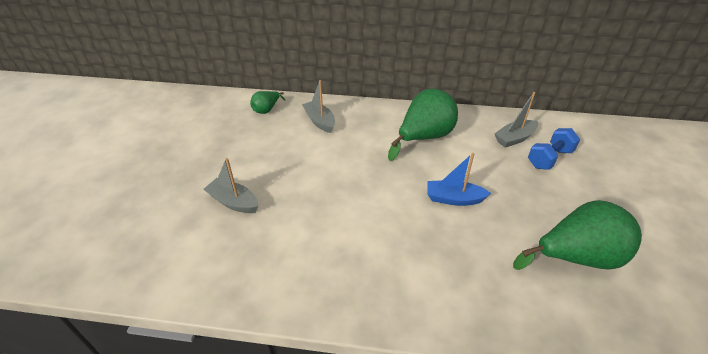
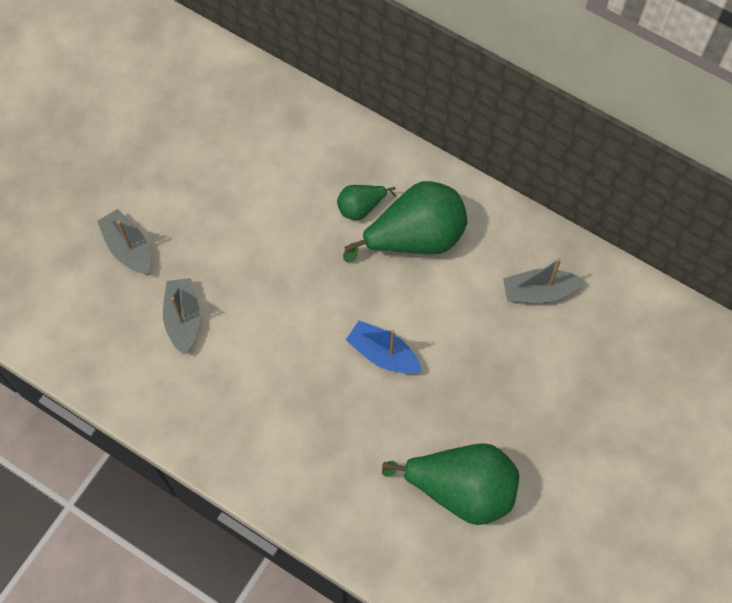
camera: 25 degrees right, 25 degrees up
green pear [250,91,285,114] -> green pear moved to [337,185,396,220]
grey boat [302,80,335,133] -> grey boat moved to [163,278,200,355]
blue dumbbell [528,128,580,170] -> none

